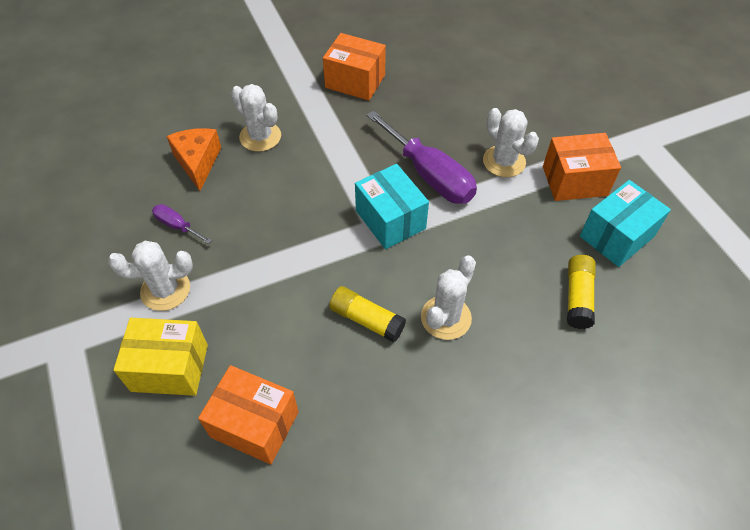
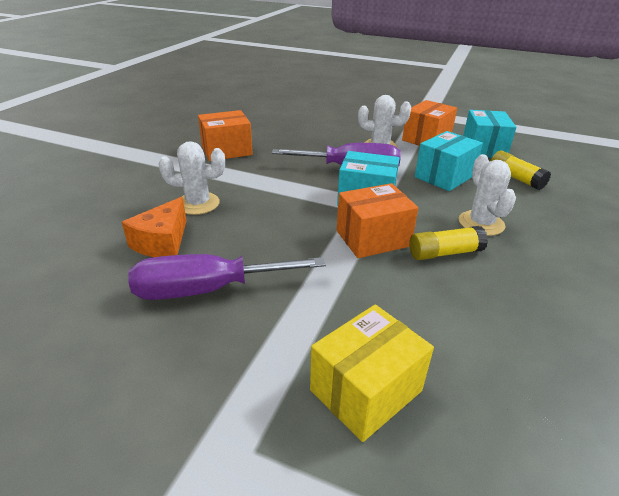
camera: 45 degrees left, 20 degrees down
white cactus [108,241,193,311] -> none
purple screwdriver [152,204,212,244] -> purple screwdriver [128,254,326,300], size x2.12
orange cheese [166,128,221,191] -> orange cheese turned 105 degrees counterclockwise [122,197,187,257]
orange box [198,365,299,464] -> orange box moved to [337,183,418,258]
none -> turquoise box [415,131,483,191]

